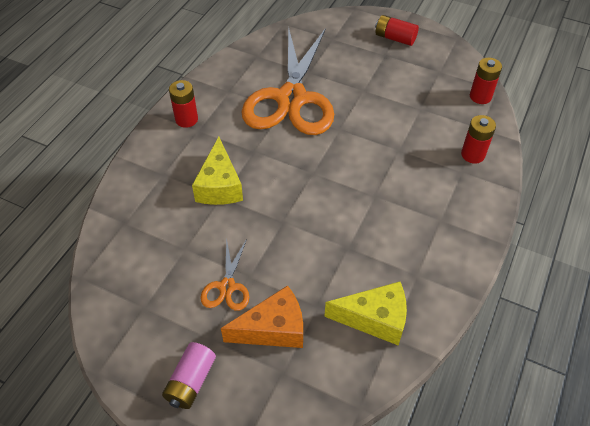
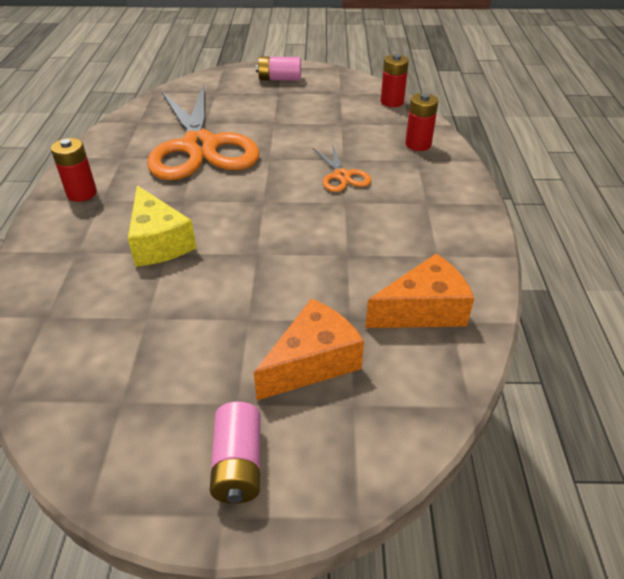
camera: 25 degrees left, 10 degrees down
orange scissors [200,237,249,311] -> orange scissors moved to [313,143,371,192]
yellow cheese [324,282,407,346] -> orange cheese [365,254,474,328]
red battery [375,15,419,46] -> pink battery [256,56,301,81]

